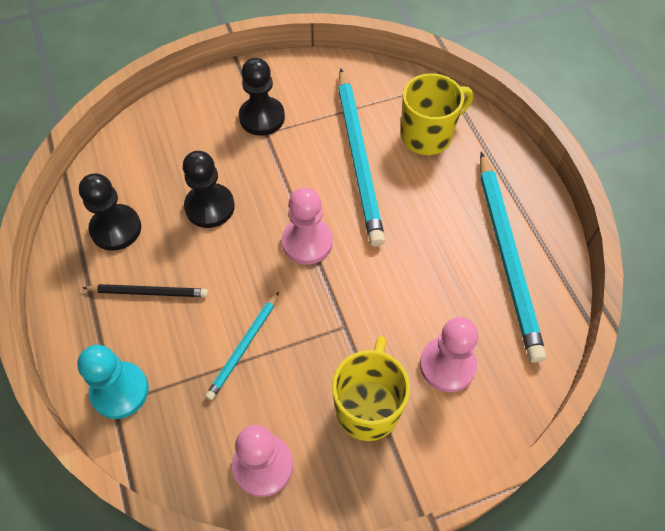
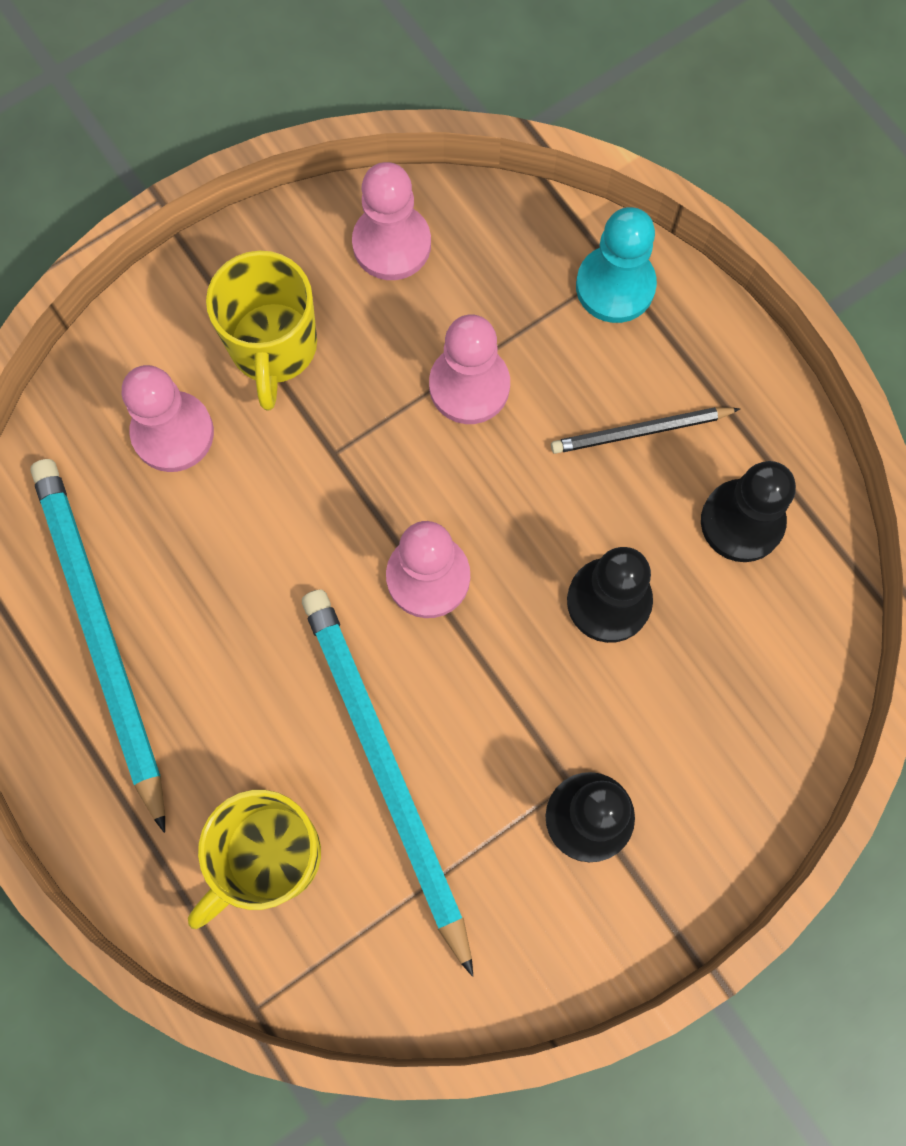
camera: 165 degrees right, 15 degrees up
turquoise pencil [205,292,279,400] -> pink pawn [429,315,510,424]

